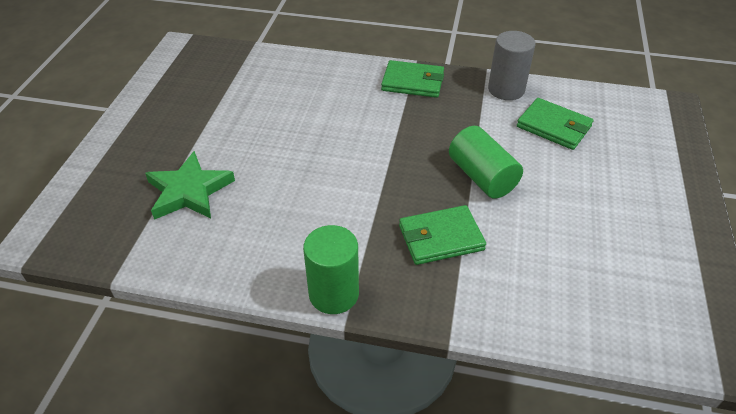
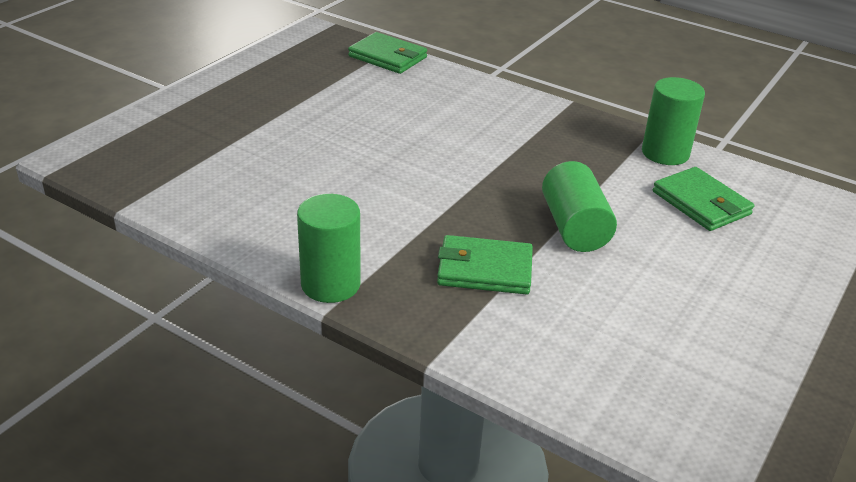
camera: 20 degrees right, 10 degrees down
green star [145,151,235,220] -> none
green wallet [381,60,444,98] -> green wallet moved to [348,32,427,74]
grey cylinder [488,31,536,100] -> green cylinder [642,77,705,165]

